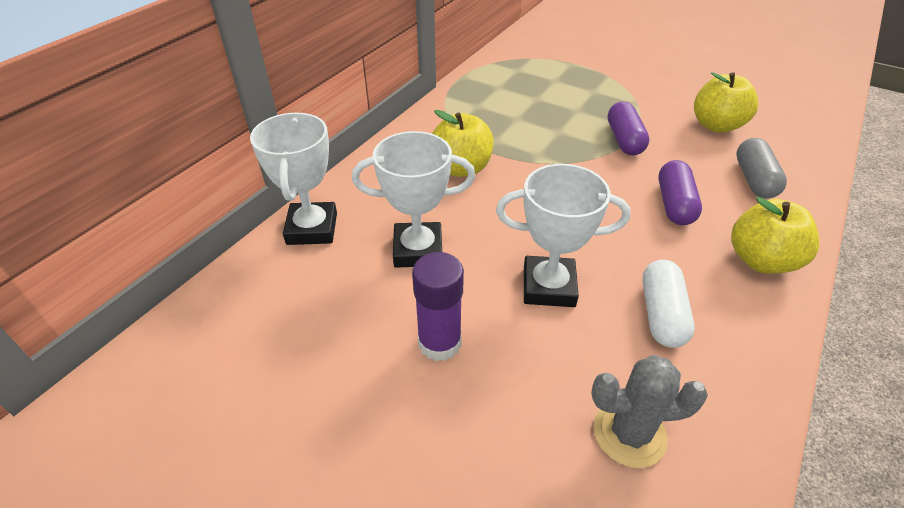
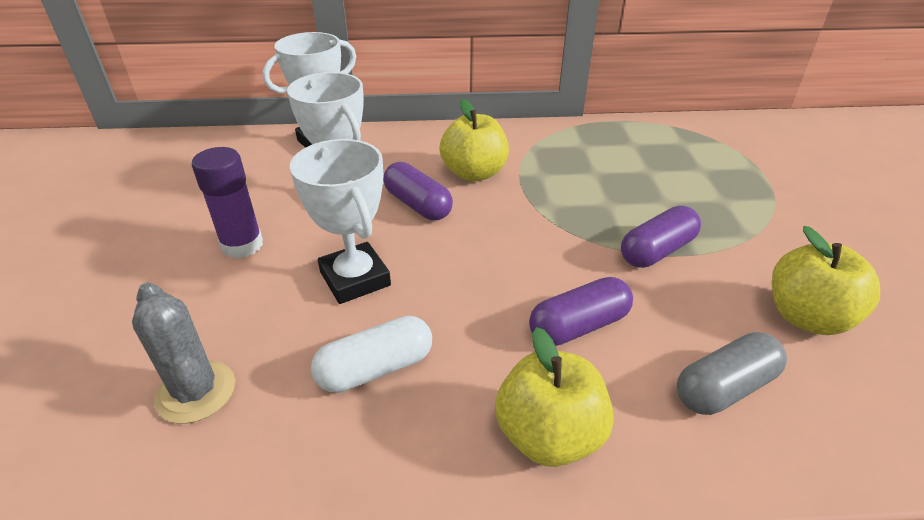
camera: 55 degrees right, 5 degrees down
none -> purple capsule [383,162,453,220]

